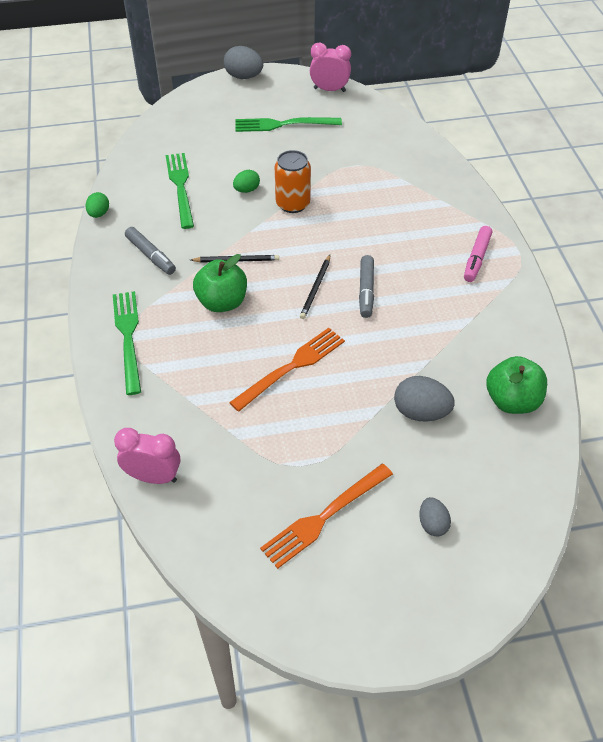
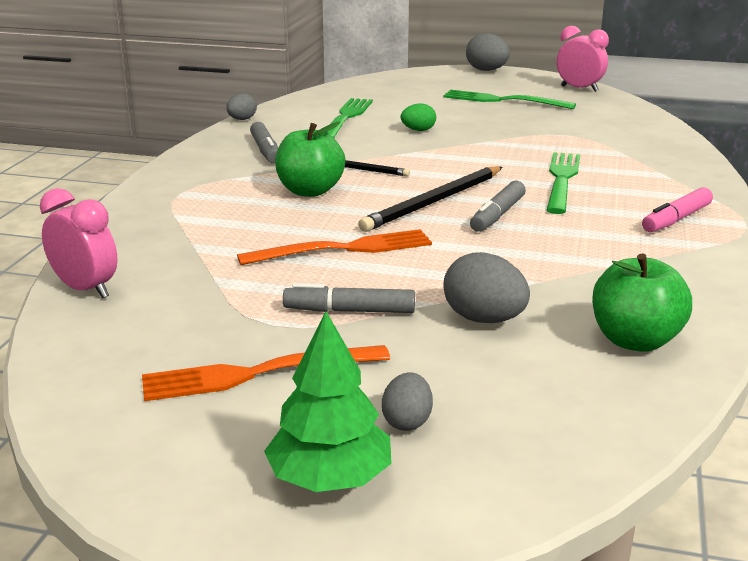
camera: 25 degrees right, 25 degrees down
green egg [85,192,109,218] -> grey egg [226,93,257,120]
green fork [113,291,141,395] -> green fork moved to [547,152,580,214]
orange can [275,150,311,213] -> none
black pencil [300,255,330,319] -> black pencil [358,166,502,232], size x1.72
none -> green tree [264,311,392,492]
none -> grey marker [283,283,415,313]

